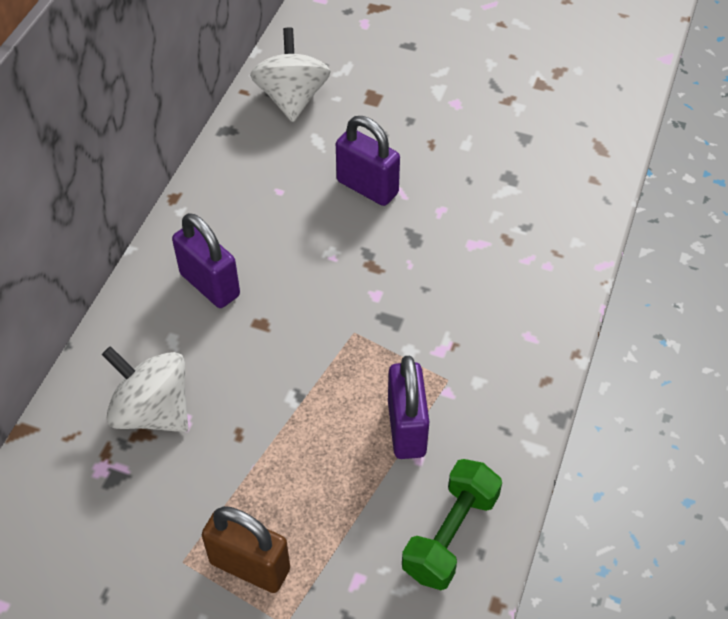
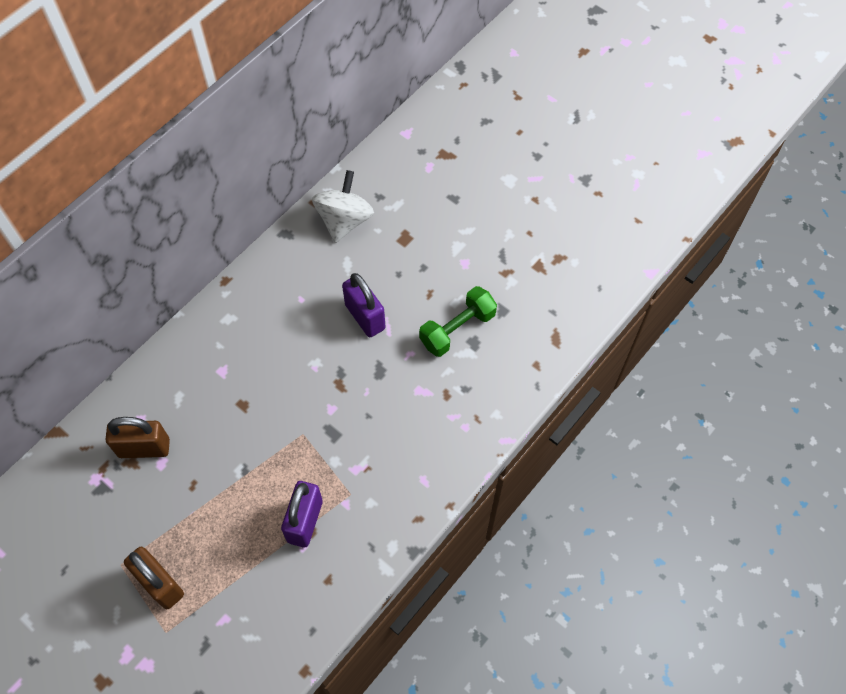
camera: 20 degrees right, 10 degrees up
white spinning top [102,346,188,432] -> brown padlock [106,417,170,458]
purple padlock [172,213,240,308] -> none
green dumbbell [402,459,502,590] -> green dumbbell moved to [419,286,497,357]

